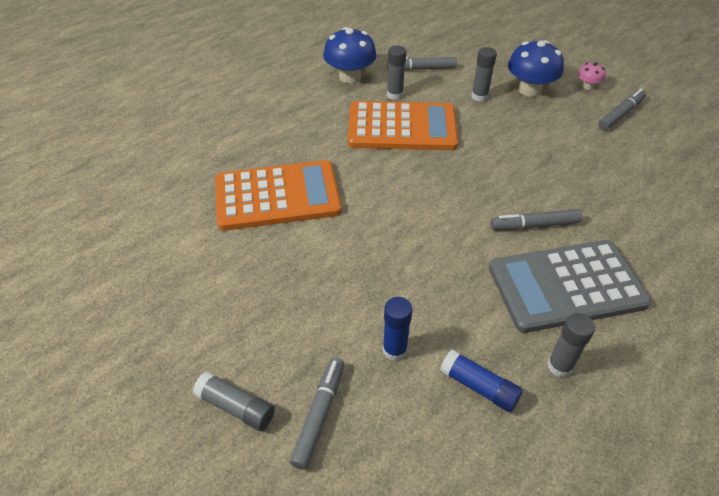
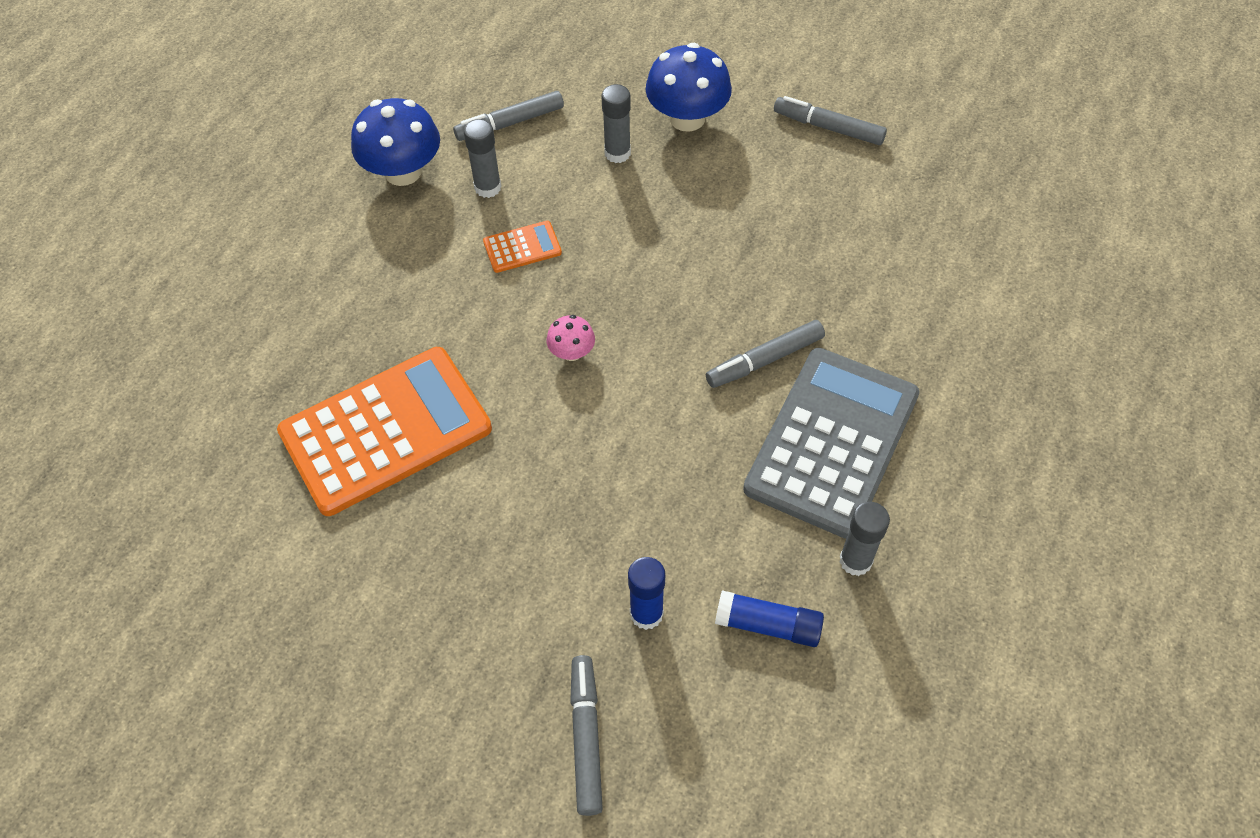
camera: 20 degrees left, 10 degrees up
grey glue stick [193,372,275,431] -> none
orange calculator [348,101,458,150] -> orange calculator [483,221,562,273], size x0.42
grey calculator [489,240,652,333] -> grey calculator turned 150 degrees clockwise [743,348,920,539]
pink mushroom [578,62,606,90] -> pink mushroom moved to [546,315,595,361]
grey marker [598,89,646,130] -> grey marker turned 90 degrees counterclockwise [774,96,887,145]

